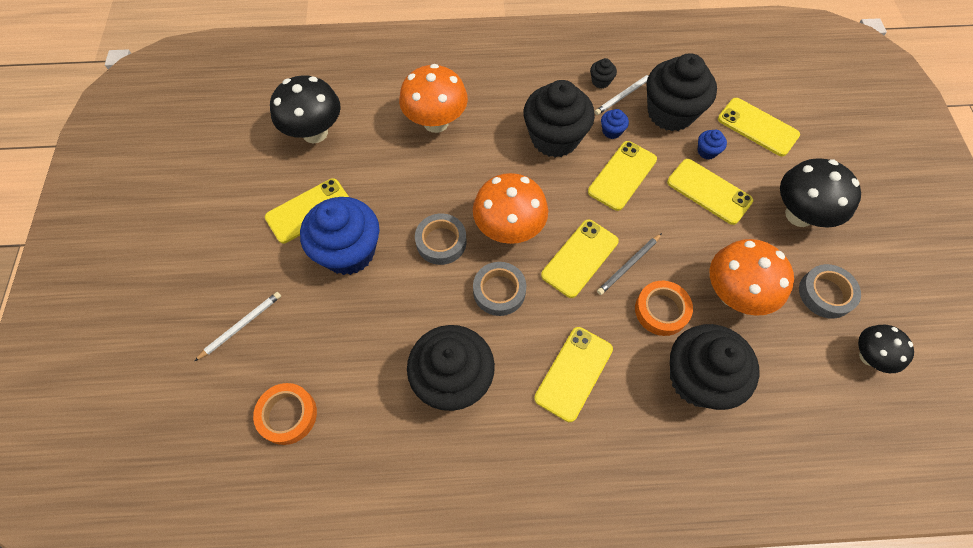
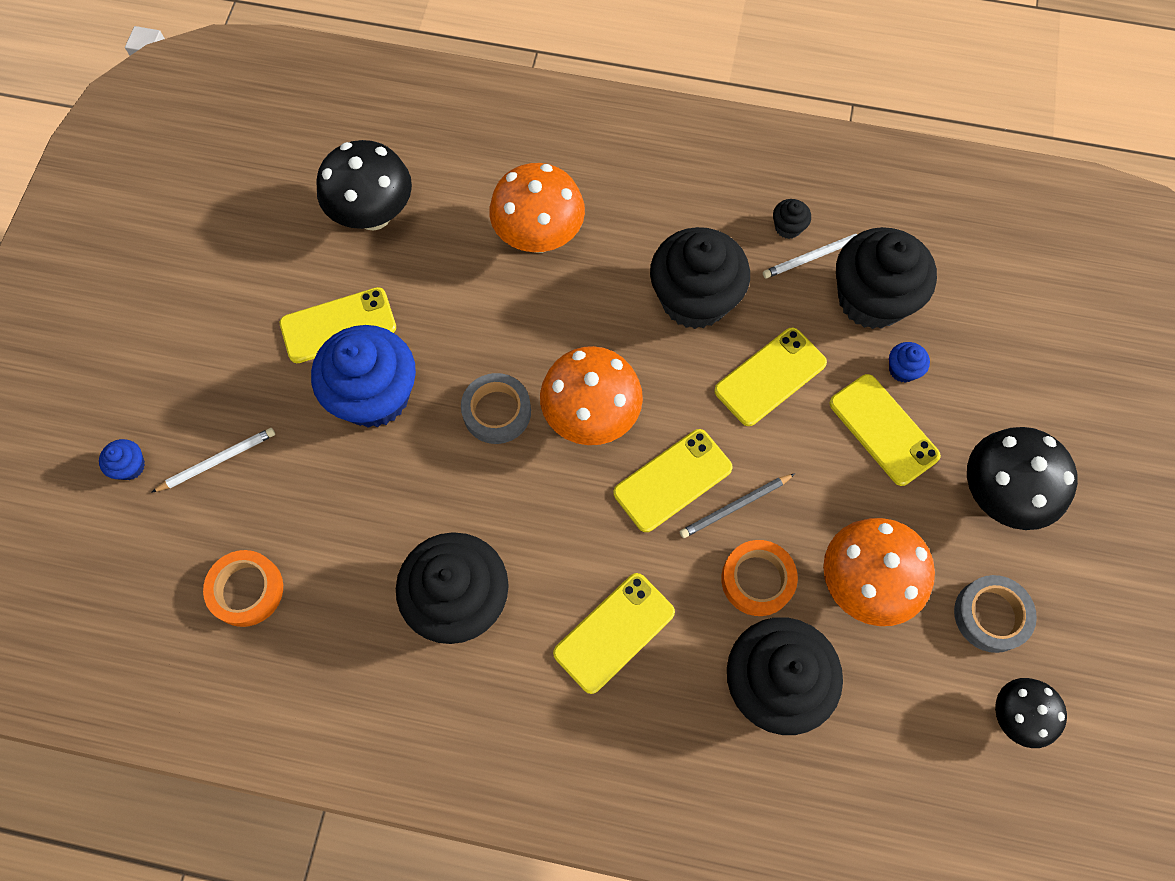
camera: 15 degrees right, 5 degrees up
grey tape [473,262,526,316] -> none
blue cupcake [601,109,629,139] -> blue cupcake moved to [99,439,145,480]
yellow phone [718,98,800,156] -> none

